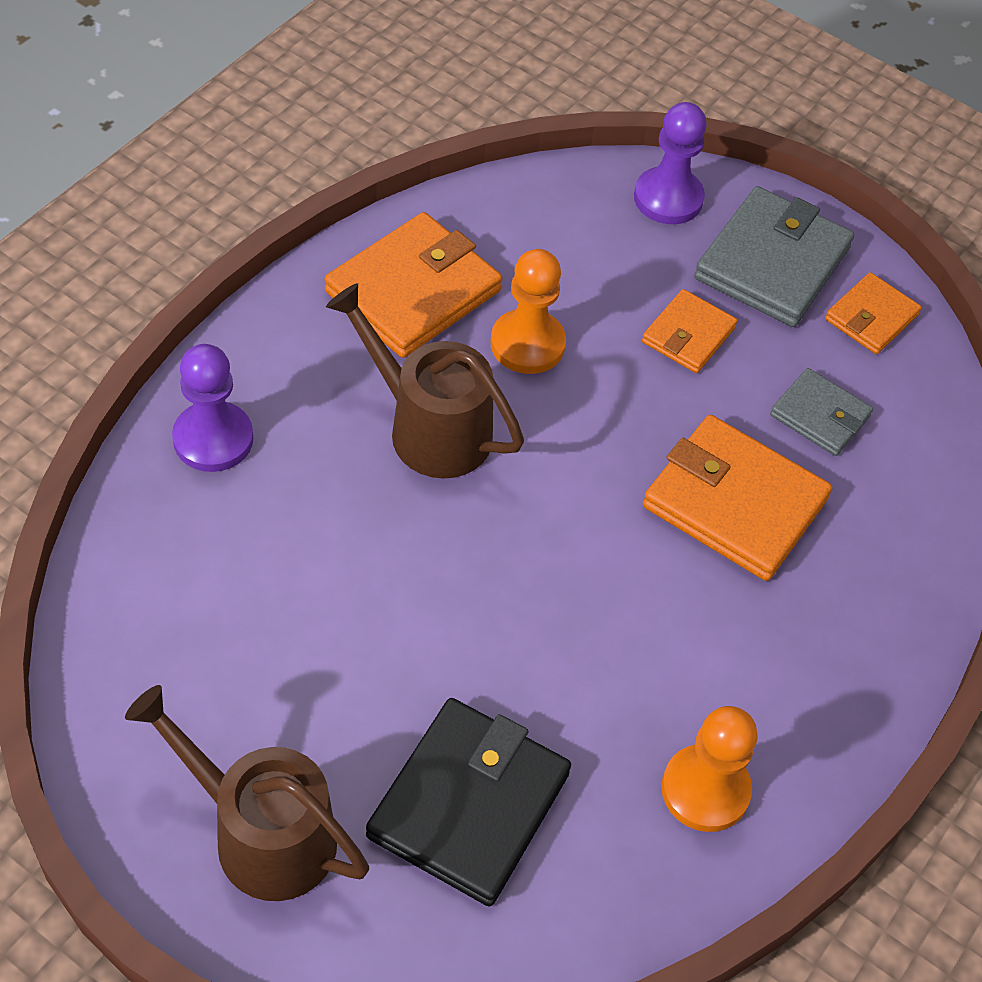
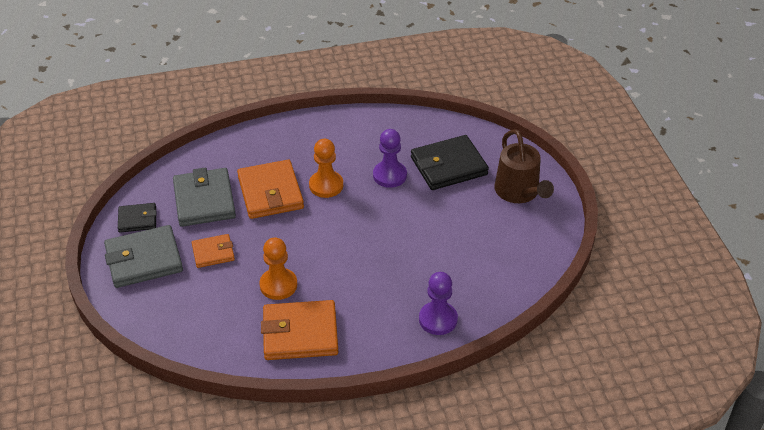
camera: 135 degrees left, 10 degrees down
brown watering can [326,283,524,479] -> none
purple pawn [634,102,707,224] -> purple pawn moved to [373,129,407,188]
orange pawn [661,706,758,832] -> orange pawn moved to [309,139,343,198]
grey wallet [770,368,873,456] -> grey wallet [173,167,236,227], size x1.78
orange wallet [825,272,922,354] -> black wallet [118,203,156,232]

